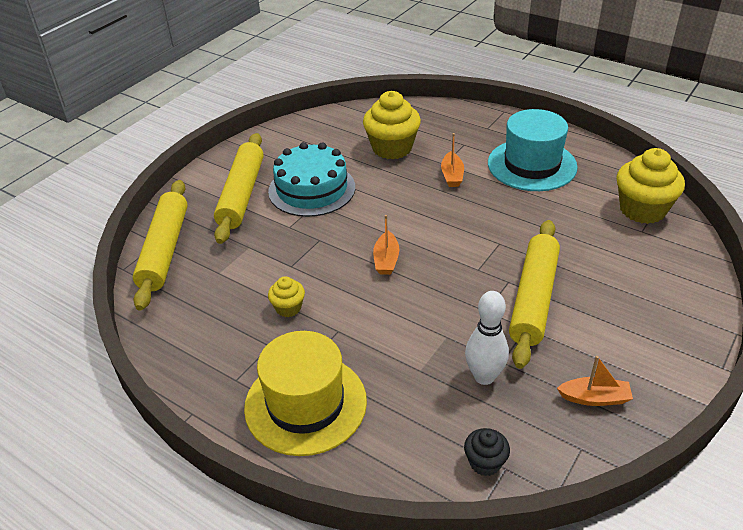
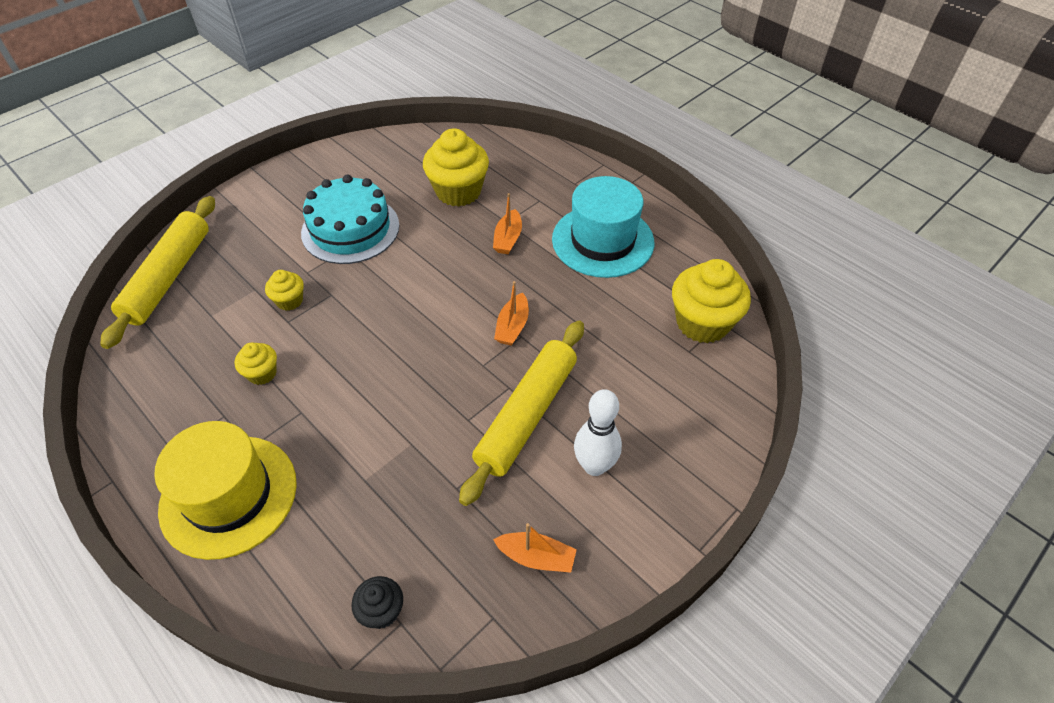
camera: 10 degrees right, 10 degrees up
yellow rolling pin [214,133,264,244] -> none
orange boat [373,215,399,275] -> orange boat moved to [494,281,529,346]
white bowling pin [465,291,509,385] -> white bowling pin moved to [574,389,622,476]
none -> yellow cupcake [265,270,304,311]

